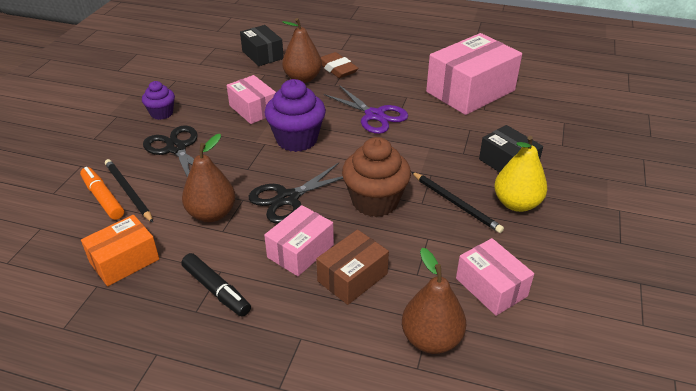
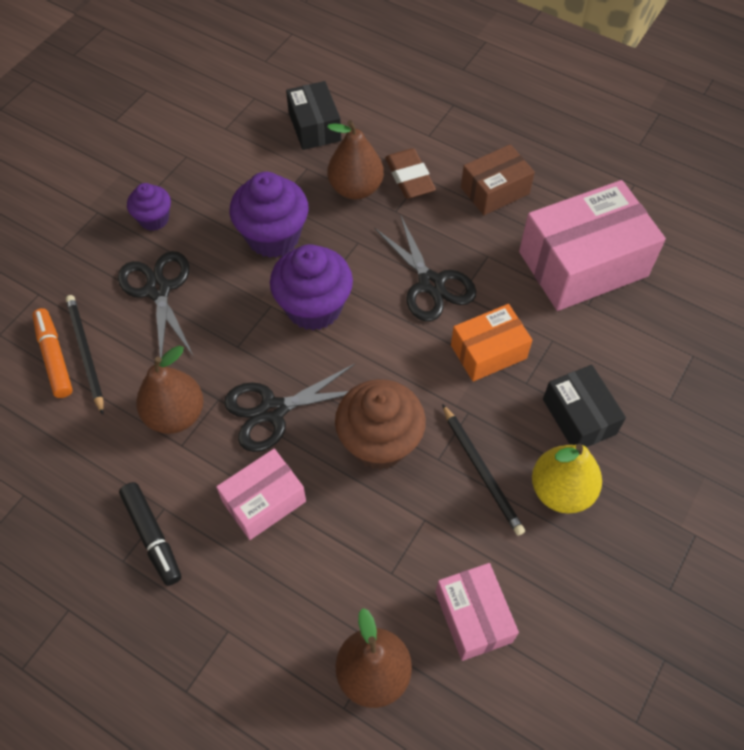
camera: 15 degrees right, 20 degrees up
orange box [81,215,159,286] -> orange box moved to [451,304,532,382]
pink box [227,75,276,124] -> purple cupcake [230,172,309,258]
brown box [316,230,389,305] -> brown box moved to [461,144,535,215]
purple scissors [324,85,408,134] -> black scissors [374,216,476,322]

